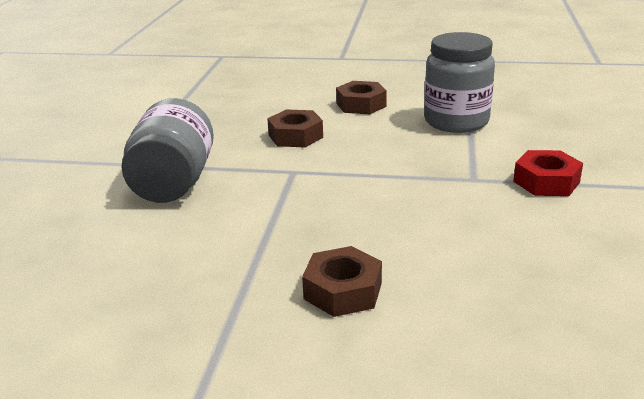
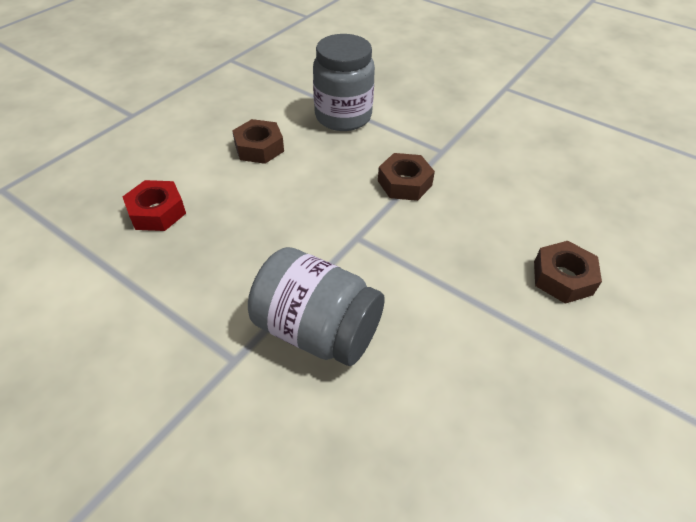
camera: 65 degrees left, 20 degrees up
brown nut [267,110,323,147] -> brown nut moved to [378,153,435,201]
red nut [513,150,583,196] -> red nut moved to [123,180,186,231]

